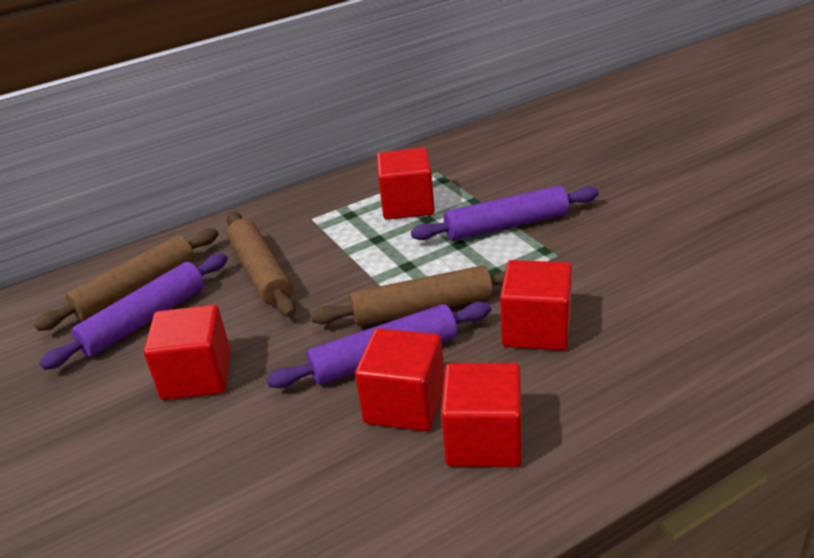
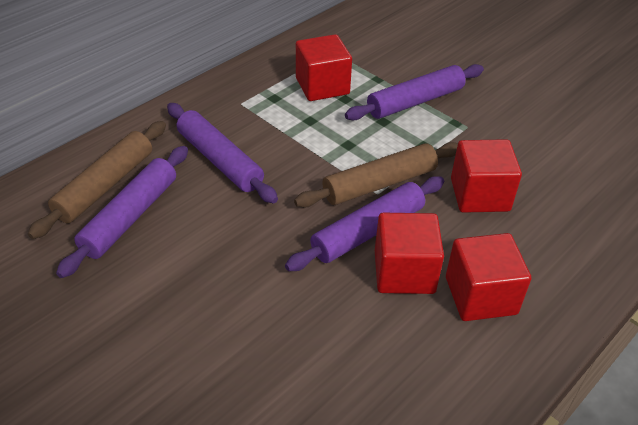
camera: 20 degrees left, 10 degrees up
red cube [144,305,231,400] -> none
brown rolling pin [227,212,296,317] -> purple rolling pin [167,103,278,203]

